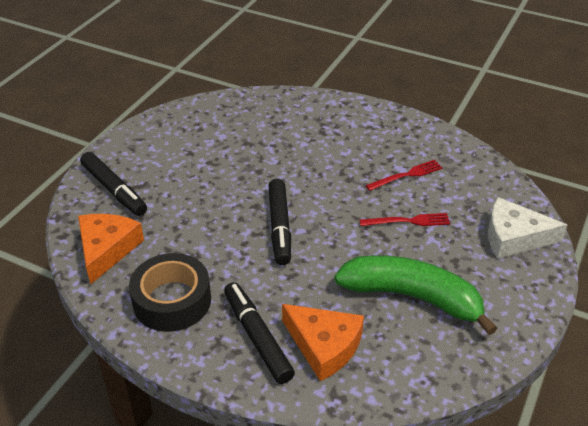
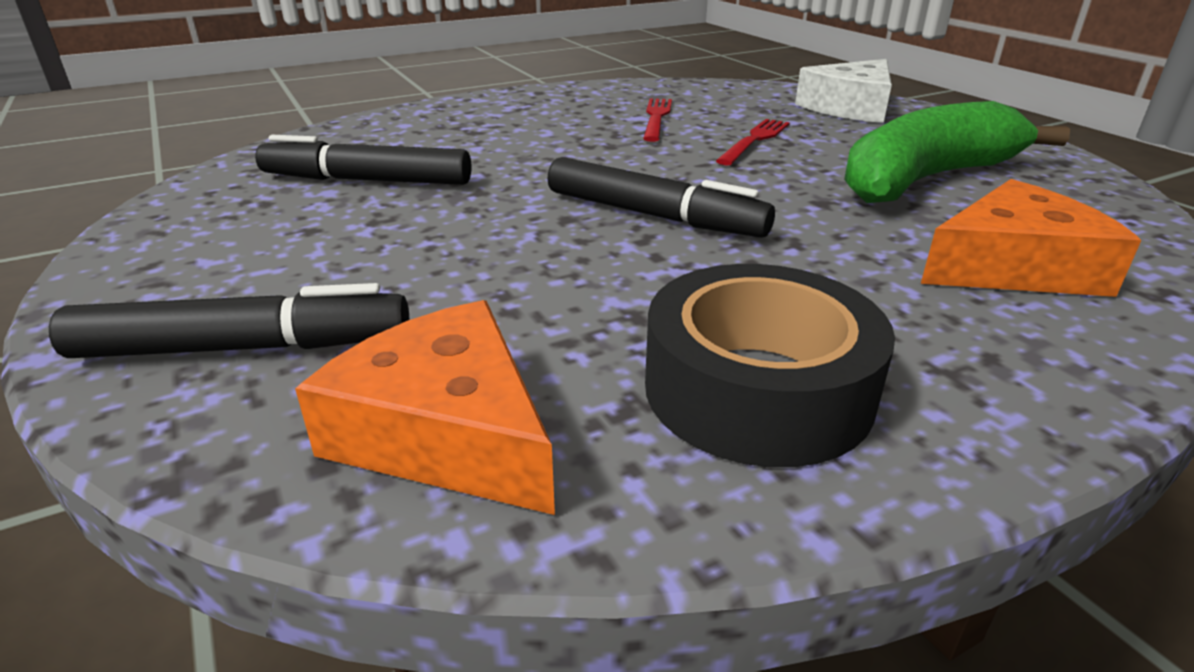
camera: 55 degrees left, 10 degrees down
black marker [224,282,295,384] -> black marker moved to [255,135,472,185]

